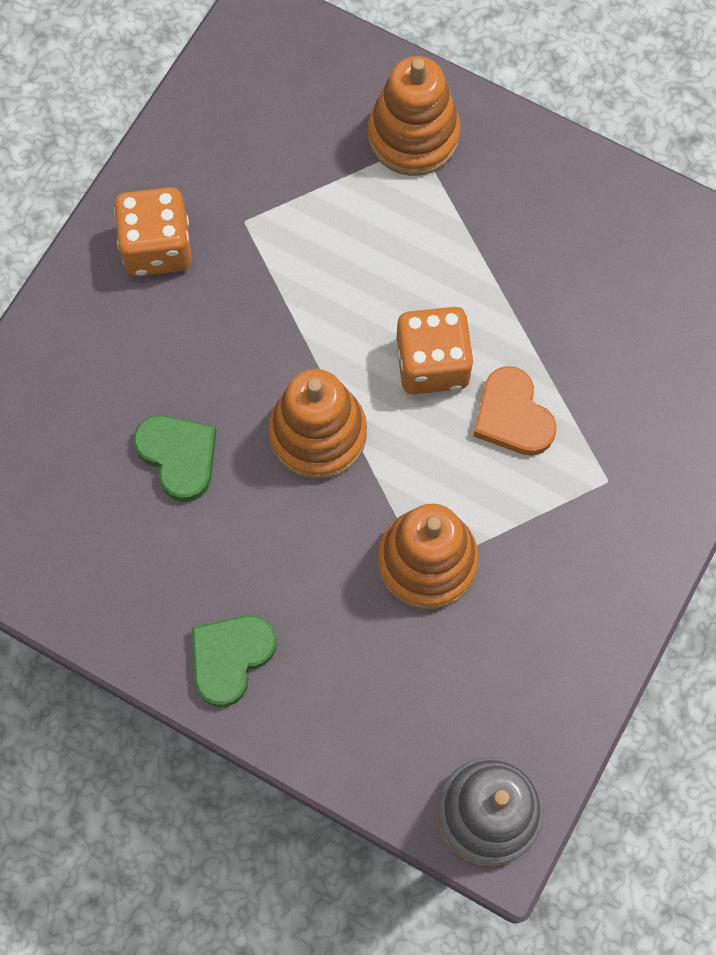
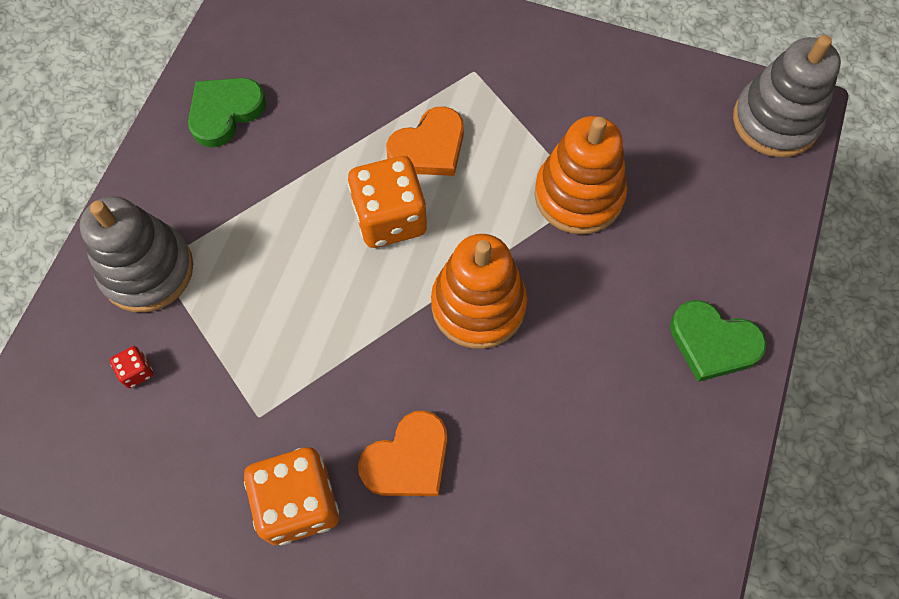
camera: 100 degrees left, 5 degrees down
green heart [134,415,216,502] -> green heart moved to [188,78,266,148]
orange stacking toy [368,56,461,176] -> grey stacking toy [80,196,193,312]
none -> red dice [110,346,153,388]
none -> orange heart [358,410,447,496]

